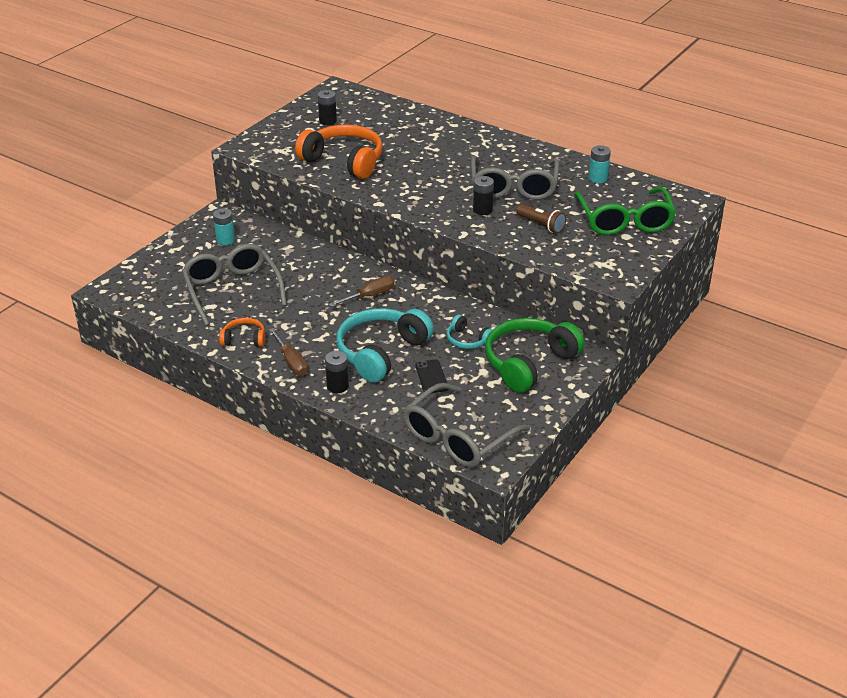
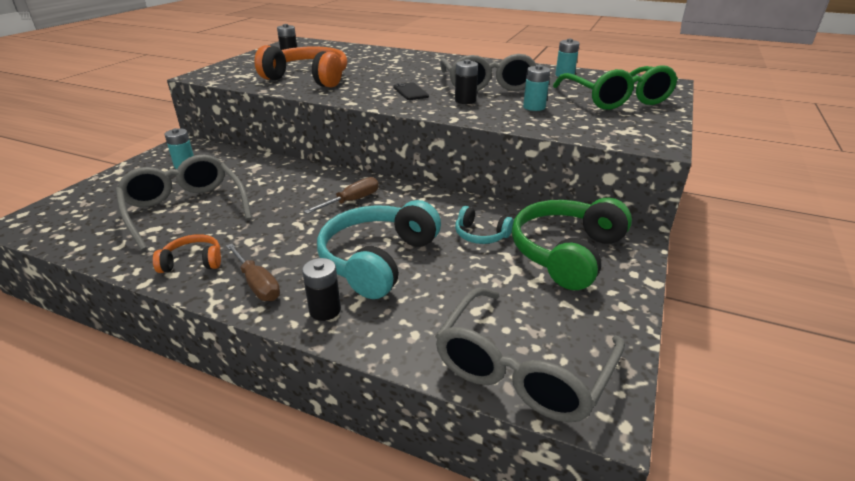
camera: 10 degrees left, 5 degrees down
black phone [415,359,448,393] -> black phone moved to [394,82,429,100]
brown flashlight [516,204,566,233] -> turquoise battery [523,65,550,111]

